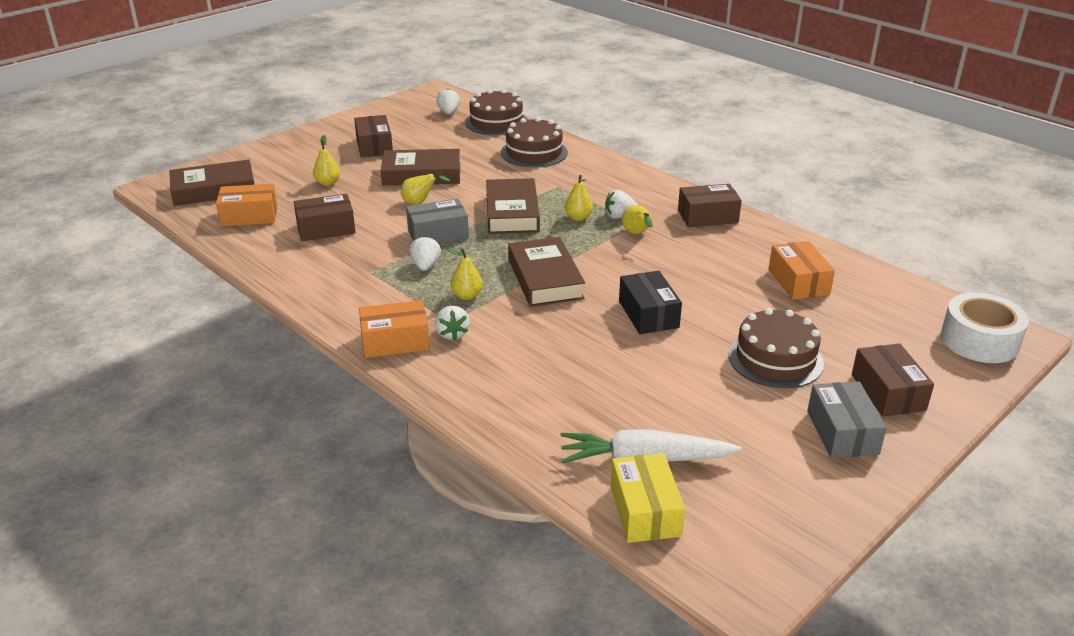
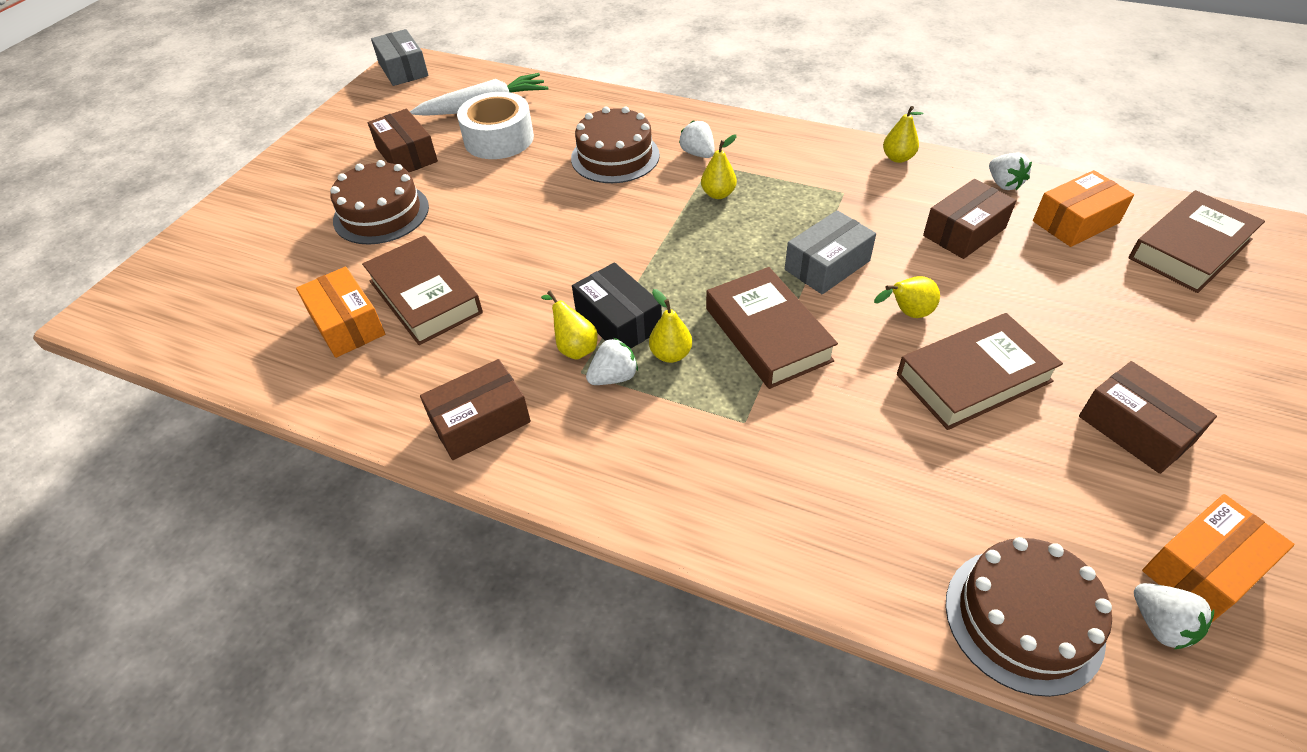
camera: 160 degrees right, 15 degrees up
yellow pear [313,135,340,186] -> yellow pear moved to [883,106,923,163]
orange box [359,300,430,358] -> orange box moved to [1142,494,1295,622]
white strawberry [409,236,441,271] -> white strawberry moved to [989,153,1032,190]
brown cake [501,117,568,168] -> brown cake moved to [571,107,660,183]
brown book [508,237,585,307] -> brown book moved to [362,235,483,345]
yellow box [611,453,685,543] -> none
black box [619,271,682,334] -> black box moved to [572,262,662,349]
grey box [807,382,887,458] -> grey box moved to [371,29,429,86]
brown box [852,343,934,417] -> brown box moved to [368,109,438,172]
white tape [941,292,1029,363] -> white tape moved to [457,92,534,159]

